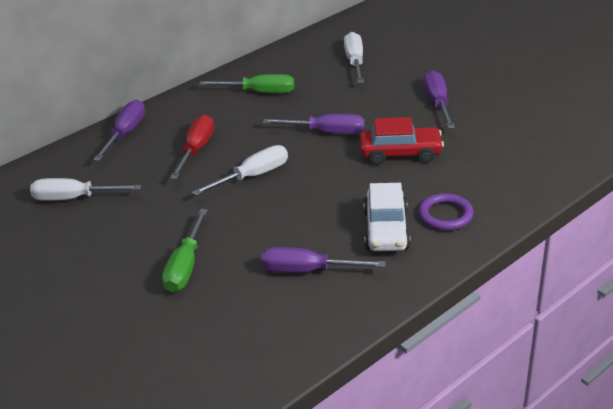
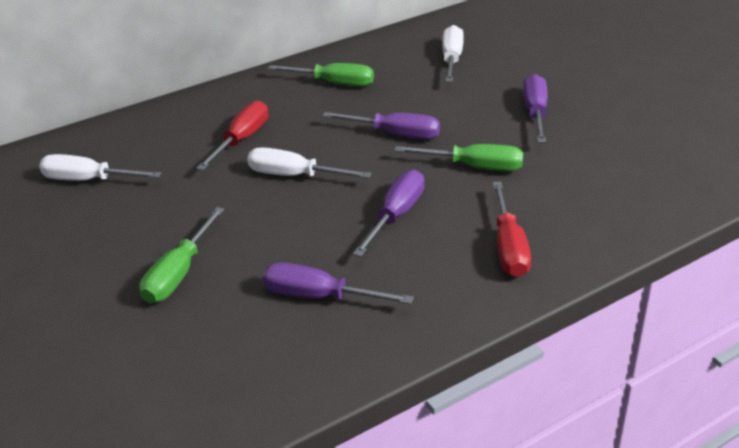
camera: 10 degrees right, 0 degrees up
purple screwdriver [93,100,145,161] -> purple screwdriver moved to [353,170,424,257]
white screwdriver [192,145,288,196] -> white screwdriver turned 135 degrees counterclockwise [247,147,372,178]
red car [359,117,444,165] -> green screwdriver [394,144,523,171]
white car [364,183,410,251] -> none
purple ring [418,193,474,231] -> red screwdriver [493,182,531,277]

